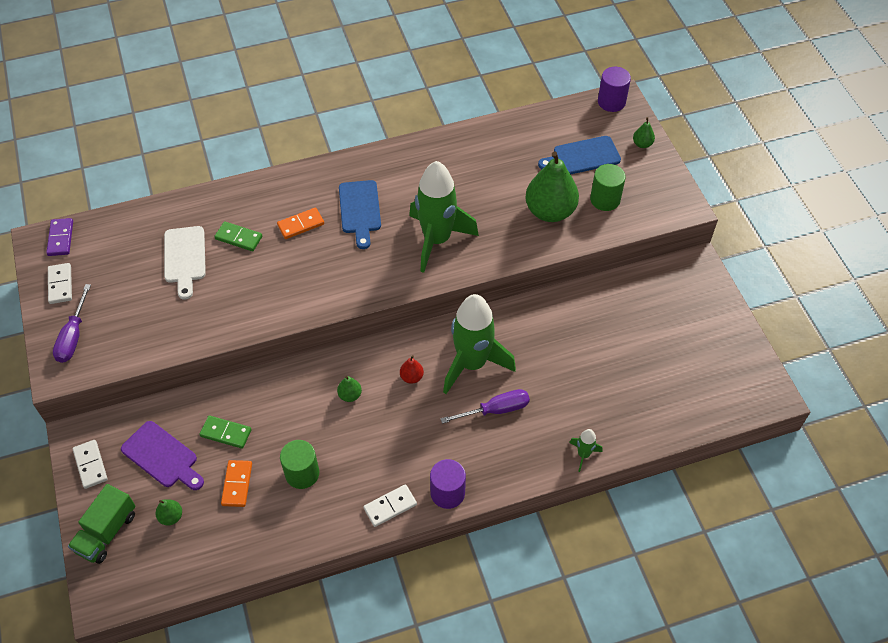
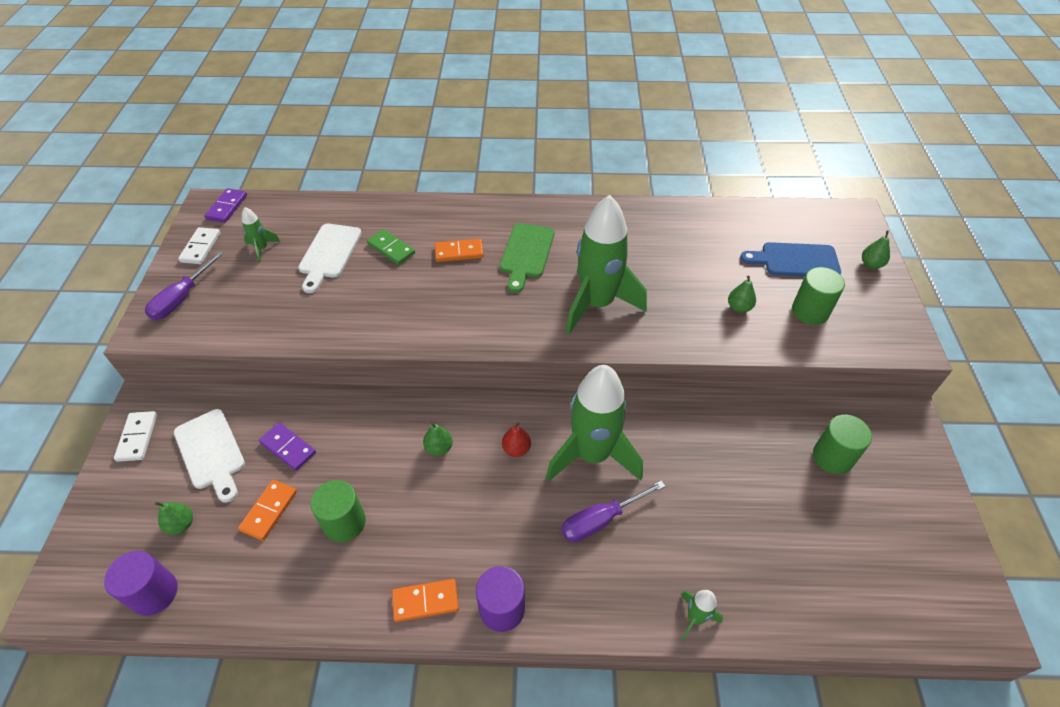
camera: 20 degrees right, 5 degrees down
green truck [68,484,136,564] -> none
purple cutting board [121,421,204,490] -> white cutting board [174,409,245,502]
green domino [199,415,252,449] -> purple domino [259,423,316,471]
blue cutting board [339,180,381,249] -> green cutting board [500,223,554,293]
white domino [363,484,417,527] -> orange domino [392,579,459,622]
purple screwdriver [440,389,530,424] -> purple screwdriver turned 150 degrees clockwise [561,480,665,542]
green pear [525,152,579,222] -> green pear [728,275,756,313], size x0.43
purple cylinder [598,67,631,112] -> purple cylinder moved to [104,551,178,616]
none -> green rocket [242,207,281,263]
none -> green cylinder [813,415,872,474]

